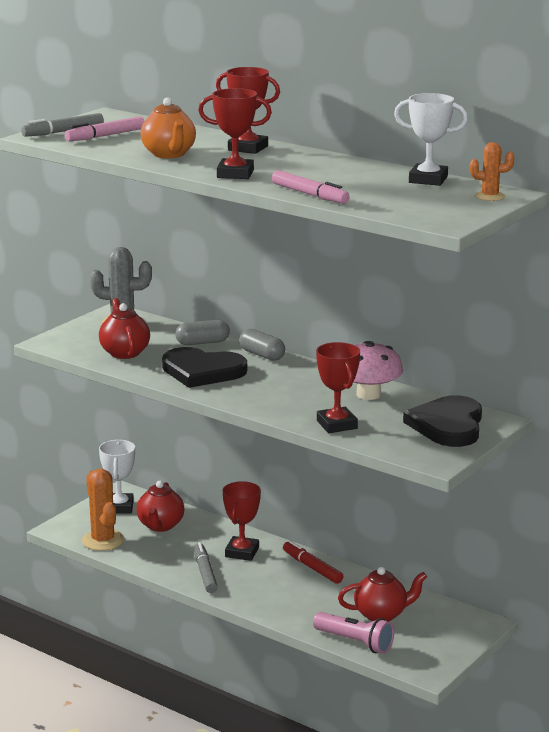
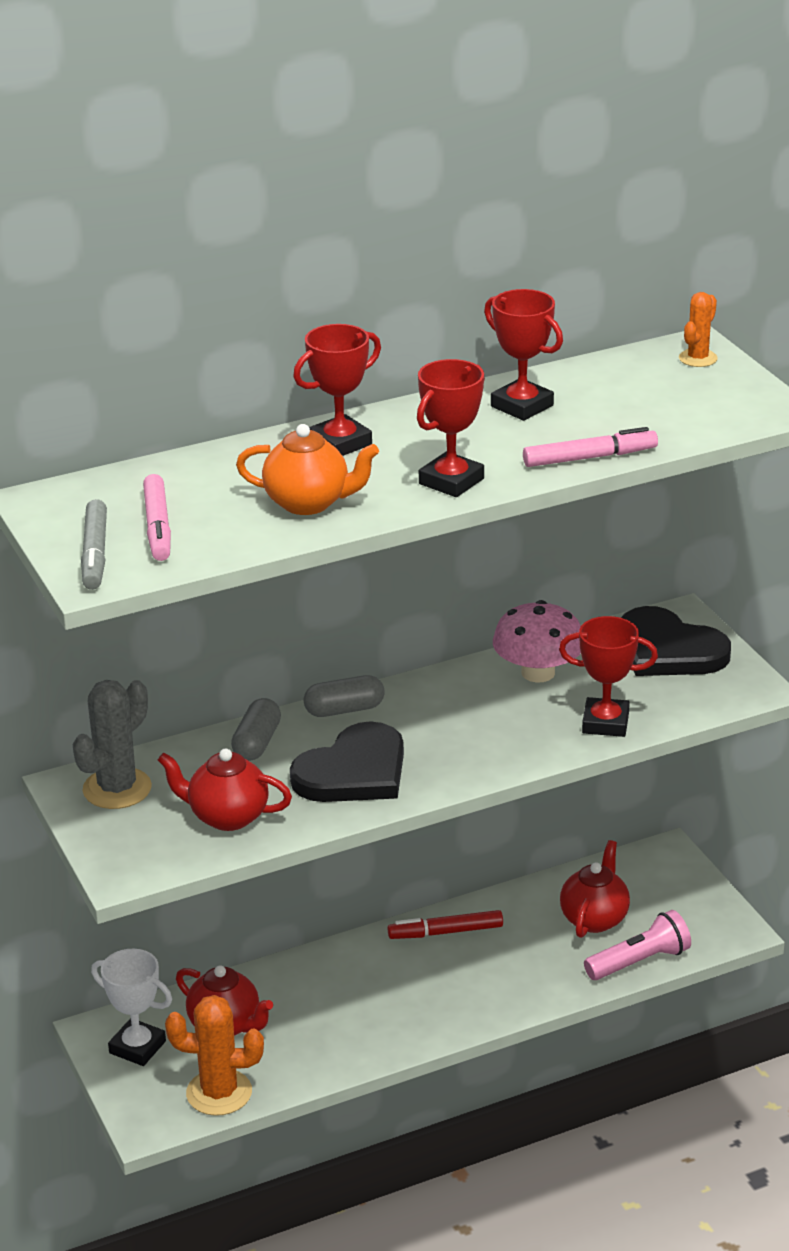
camera: 60 degrees left, 10 degrees up
grey marker [194,542,218,593] -> none
red trophy [223,481,261,561] -> red trophy moved to [484,289,563,421]
white trophy [394,93,468,186] -> none

